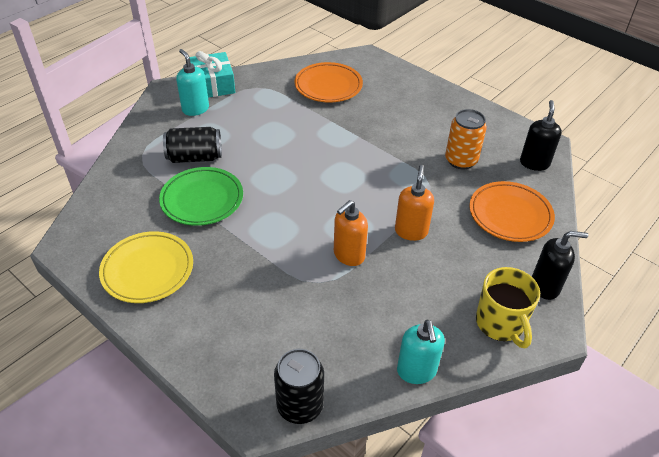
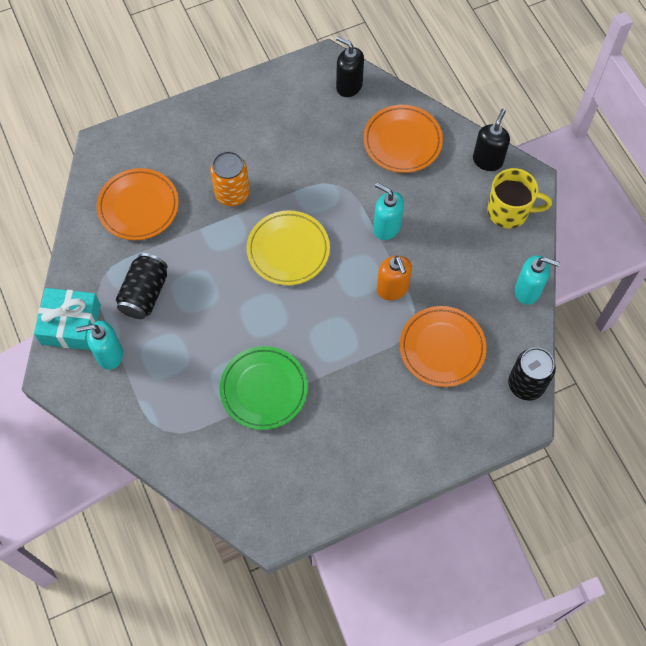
camera: 65 degrees left, 20 degrees up
yellow plate [99,231,193,303] -> yellow plate moved to [247,211,330,285]
black can [163,127,222,163] -> black can moved to [116,253,168,319]
orange soap dispenser [395,165,434,241] -> turquoise soap dispenser [373,183,404,240]
orange can [445,109,487,169] -> orange can moved to [210,151,250,206]
none -> orange plate [400,306,486,387]

